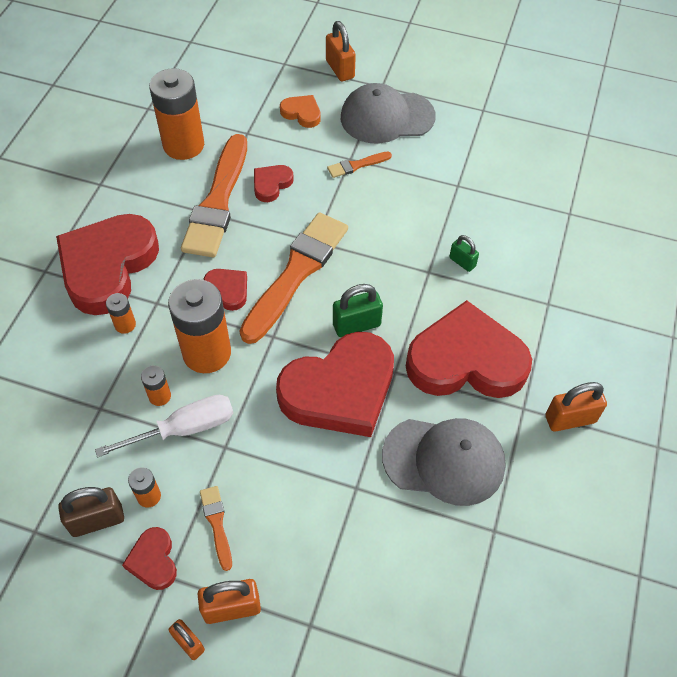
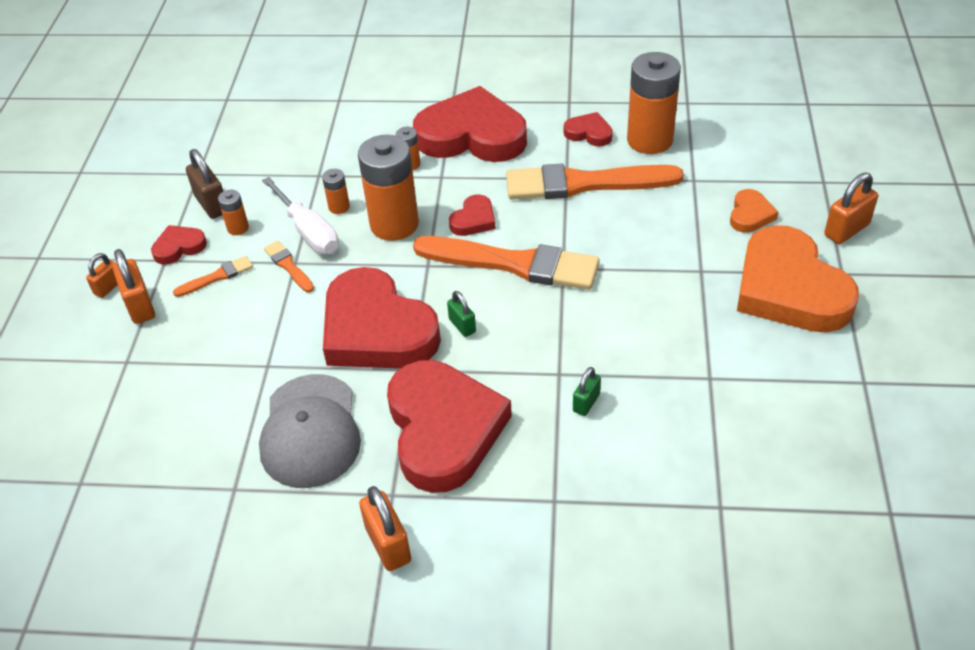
camera: 80 degrees right, 10 degrees down
red heart [254,165,294,202] -> red heart moved to [564,112,613,146]
orange brush [327,152,392,178] -> orange brush moved to [264,241,314,292]
green padlock [333,284,383,337] -> green padlock [447,291,476,337], size x0.62
grey cap [341,83,436,144] -> orange heart [737,225,859,332]

